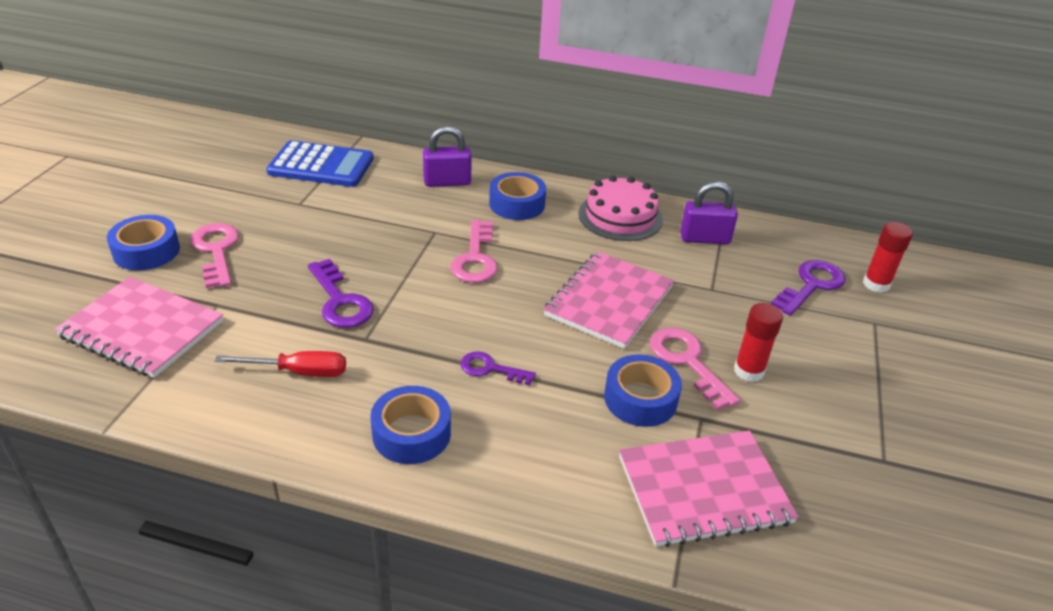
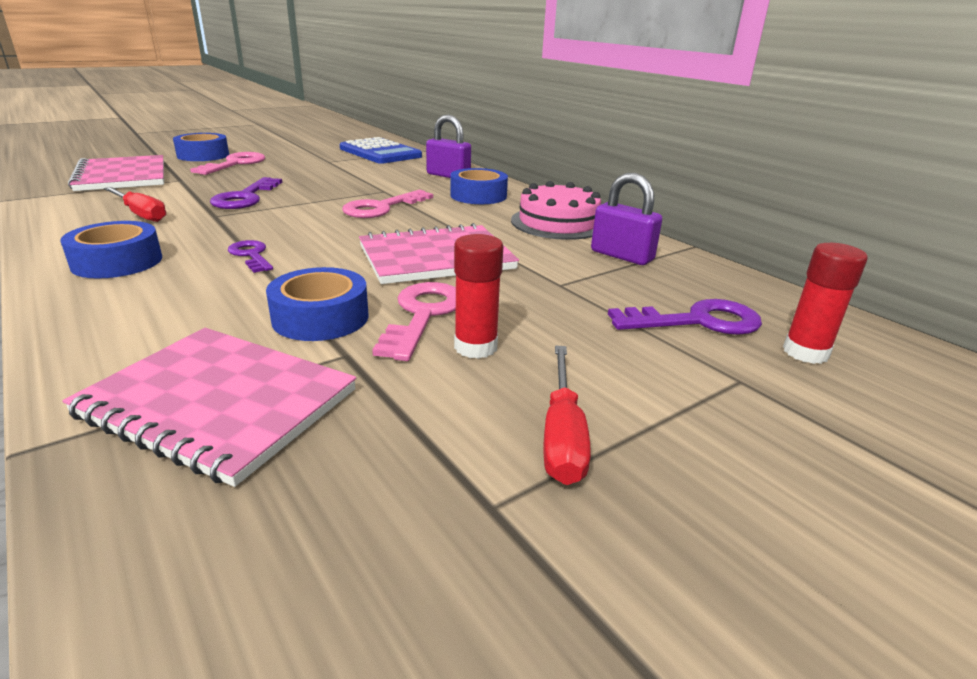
camera: 40 degrees right, 10 degrees down
none -> red screwdriver [544,345,591,485]

